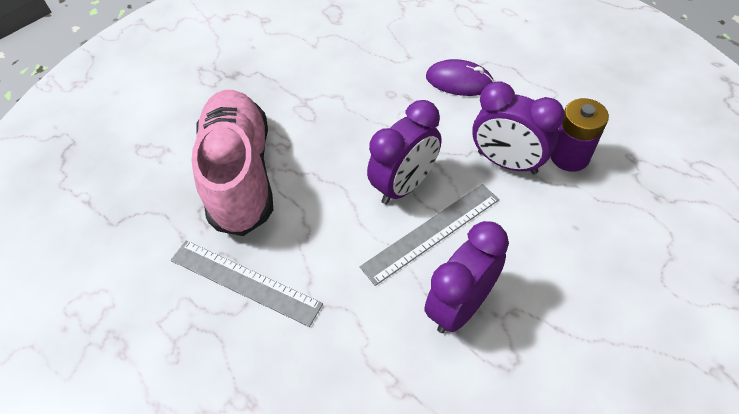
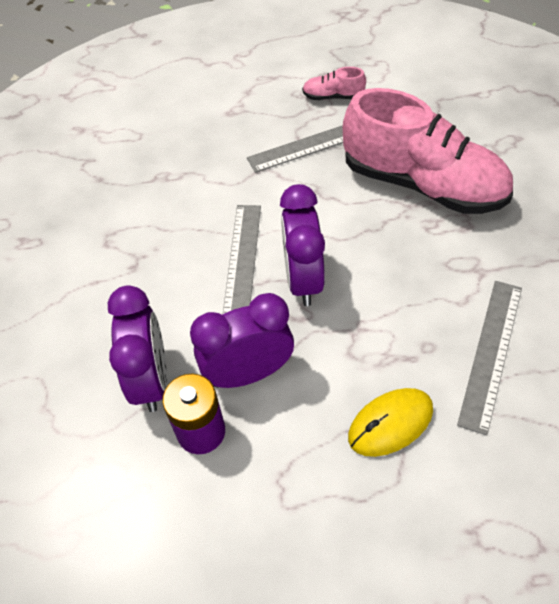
camera: 130 degrees right, 0 degrees up
purple clock [424,221,509,333] -> purple clock moved to [108,285,167,412]
purple mouse [426,59,494,96] -> yellow mouse [348,388,433,457]
none -> pink shoe [302,67,366,100]
none -> grey ruler [457,281,522,435]

